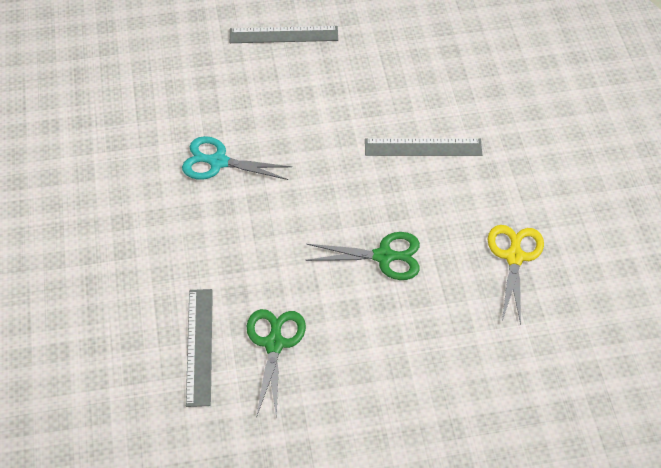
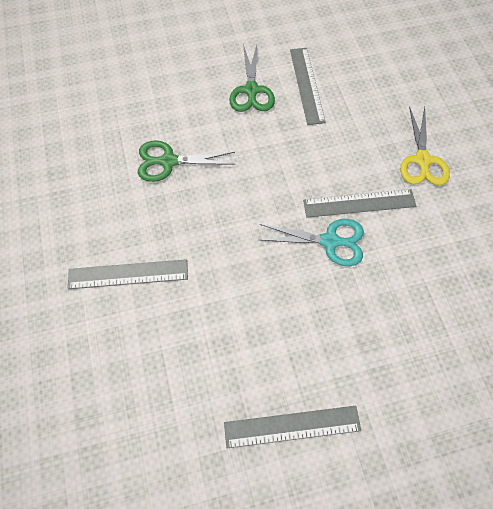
camera: 175 degrees right, 10 degrees up
yellow scissors [487,225,544,324] -> yellow scissors moved to [400,107,450,186]
none -> grey ruler [303,189,416,218]

